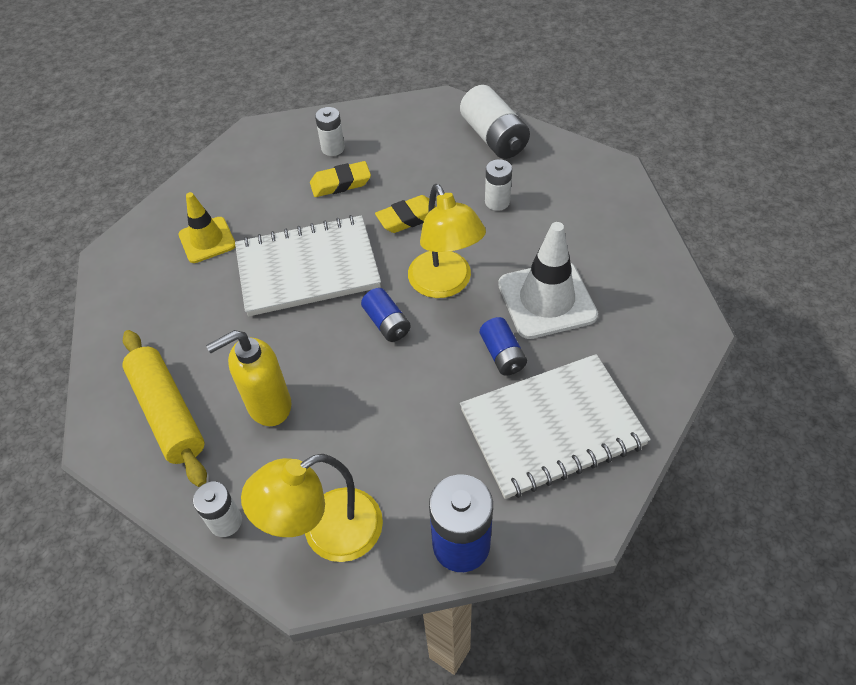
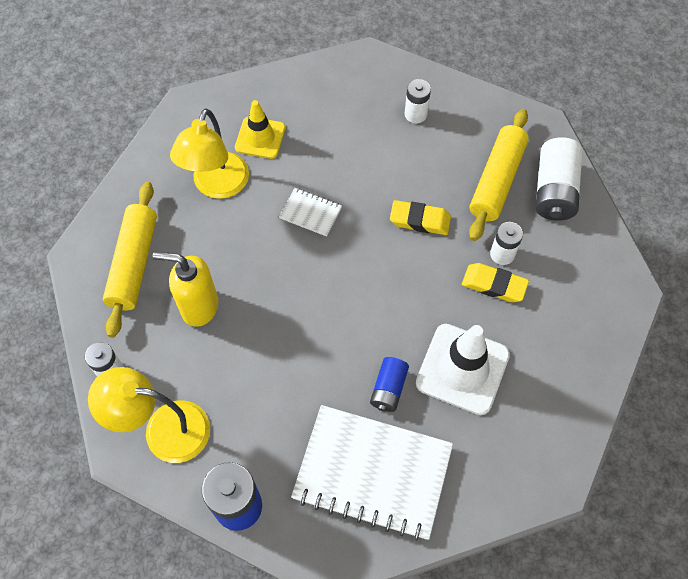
camera: 35 degrees right, 10 degrees up
white notebook [235,215,381,316] -> white notebook [279,188,342,237], size x0.44
yellow eraser [310,161,371,197] -> yellow eraser moved to [462,263,529,302]
blue battery [361,288,411,342] -> none
yellow lamp [408,184,486,298] -> yellow lamp moved to [170,108,249,199]
none -> yellow rolling pin [469,109,529,241]

